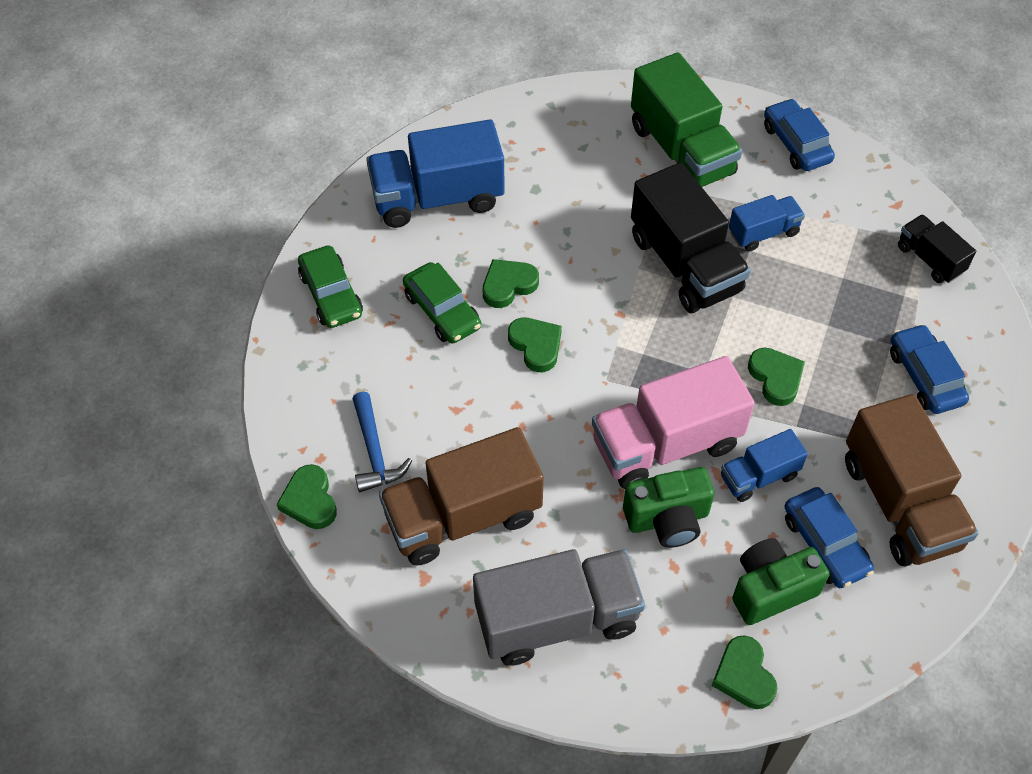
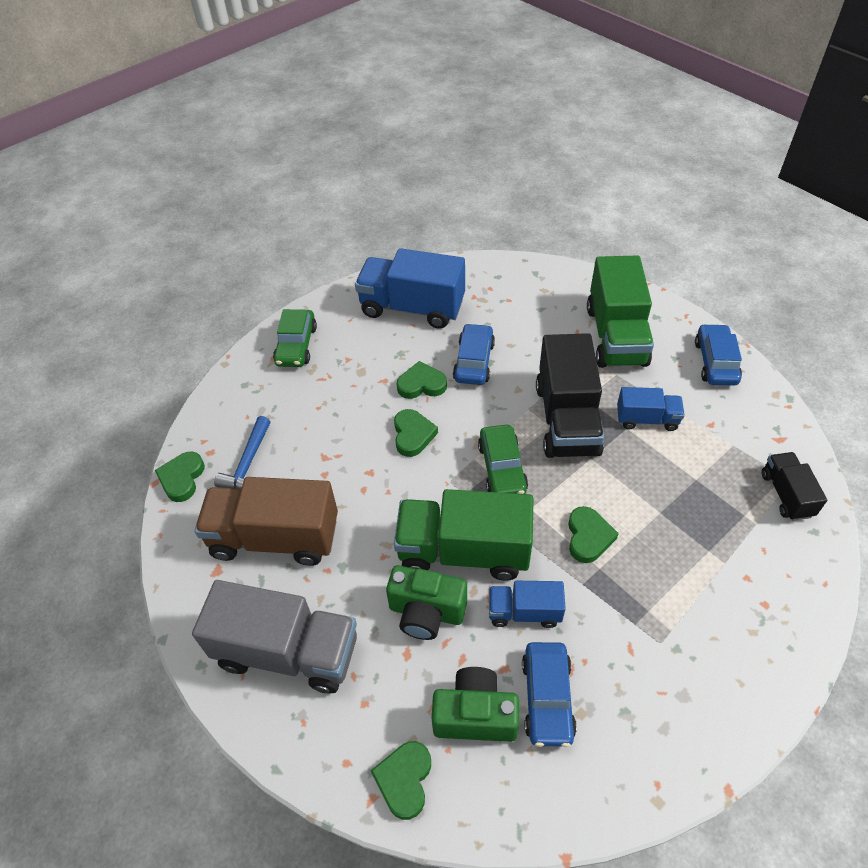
camera: 30 degrees right, 5 degrees down
green car [403,262,481,343] -> green car moved to [478,425,528,494]
pink truck [592,356,755,489] -> green truck [394,489,534,581]
brown truck [845,394,978,567] -> none
blue car [890,324,969,414] -> blue car moved to [453,323,495,385]

